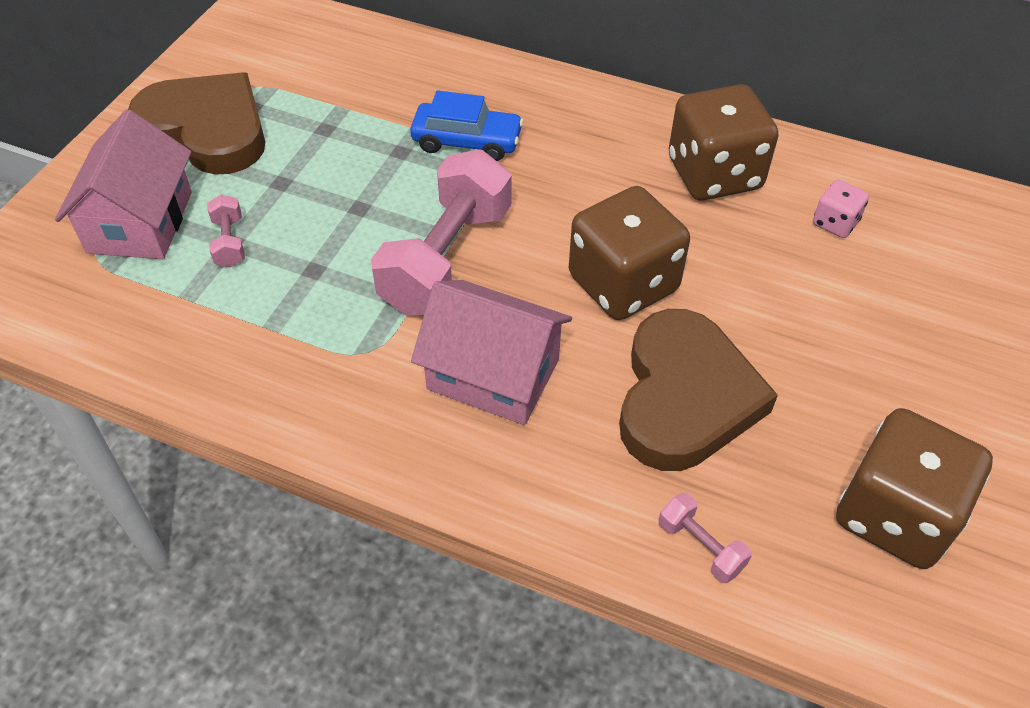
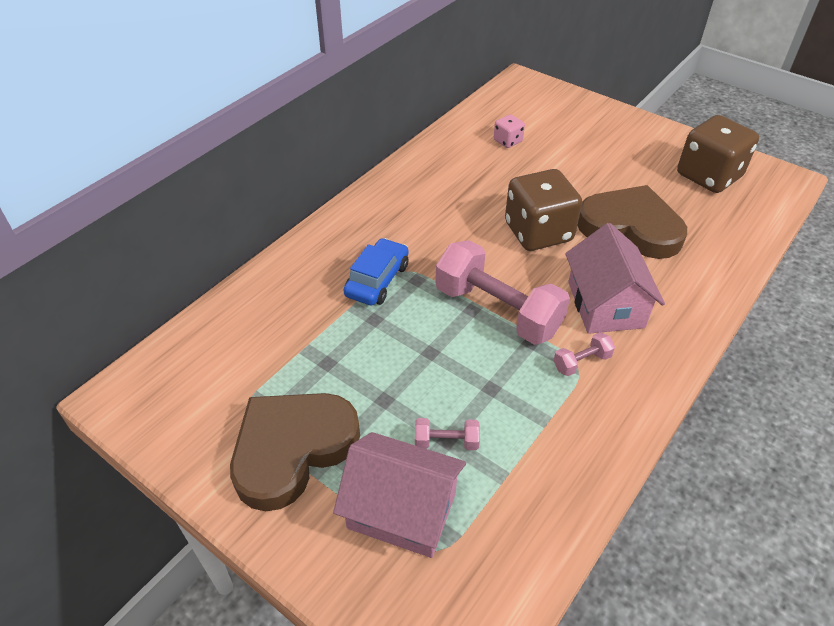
camera: 75 degrees left, 5 degrees down
pink house [411,280,572,425] -> pink house turned 45 degrees counterclockwise [565,223,665,334]
pink dumbbell [658,493,752,583] -> pink dumbbell moved to [554,332,615,376]
brown dice [669,84,778,200] -> none

